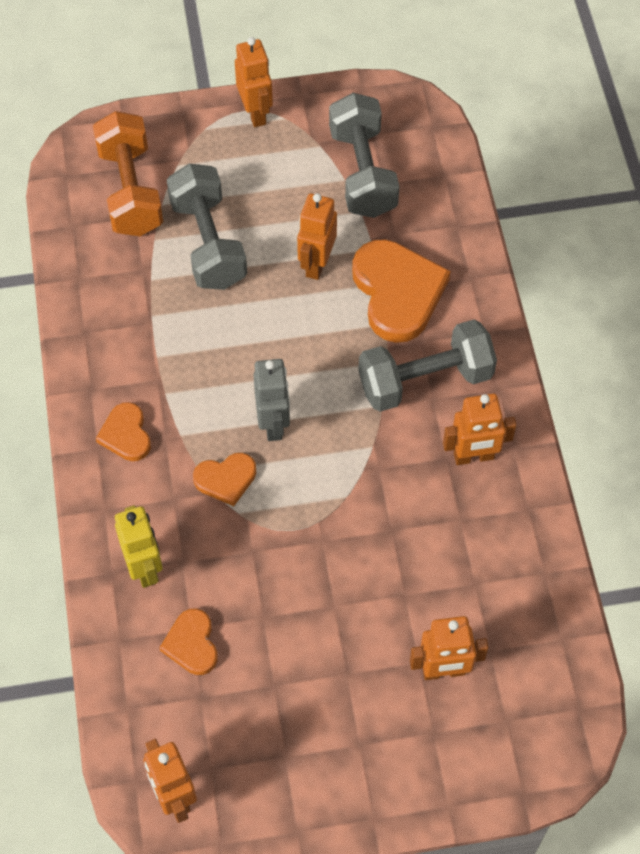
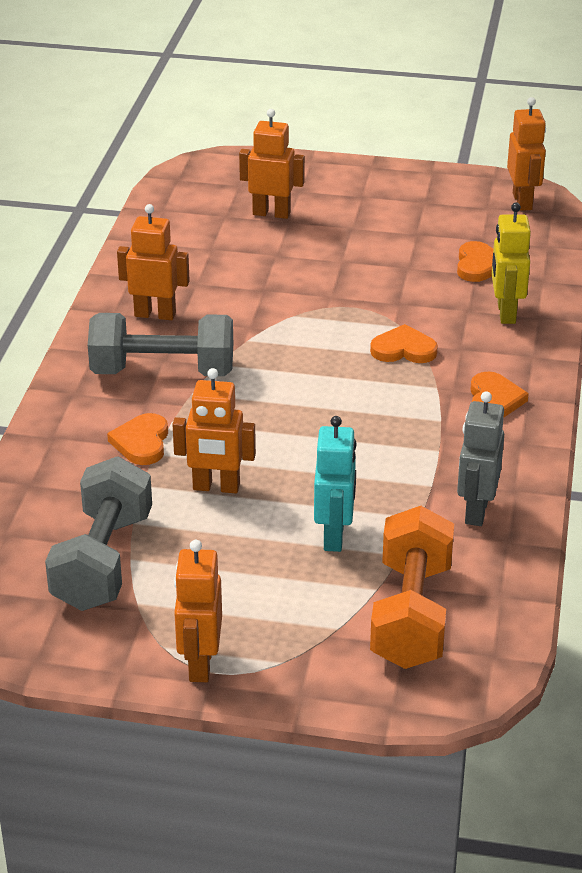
camera: 160 degrees left, 25 degrees down
grey dumbbell [167,163,247,290] -> turquoise robot [314,416,356,552]
grey robot [253,359,290,441] -> grey robot moved to [457,391,504,526]
orange robot [297,193,337,280] -> orange robot turned 60 degrees clockwise [172,368,256,493]
orange heart [352,239,451,343] -> orange heart [107,413,168,465], size x0.53

